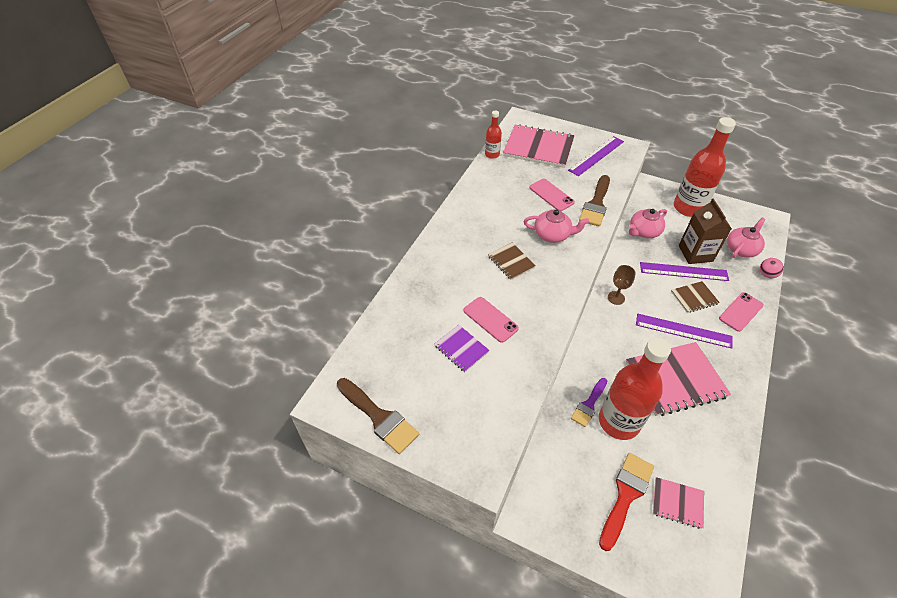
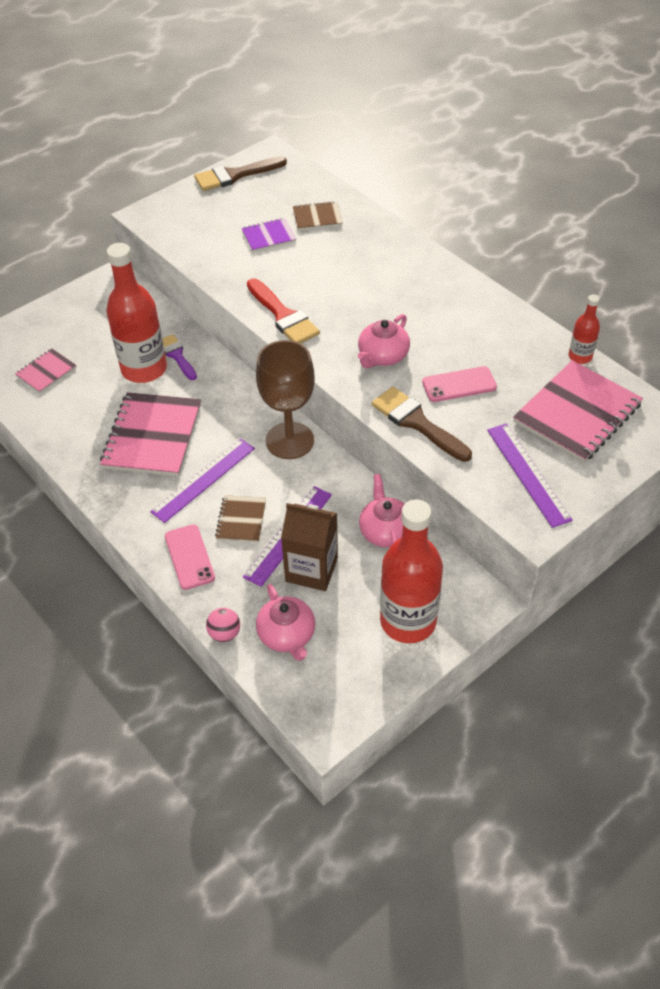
camera: 115 degrees right, 0 degrees up
pink phone [464,297,519,343] -> none
brown notebook [488,243,535,280] -> brown notebook moved to [293,201,343,230]
red brush [599,453,654,551] -> red brush moved to [247,278,320,344]
brown goblet [608,265,636,305] -> brown goblet [256,340,315,459], size x2.06

